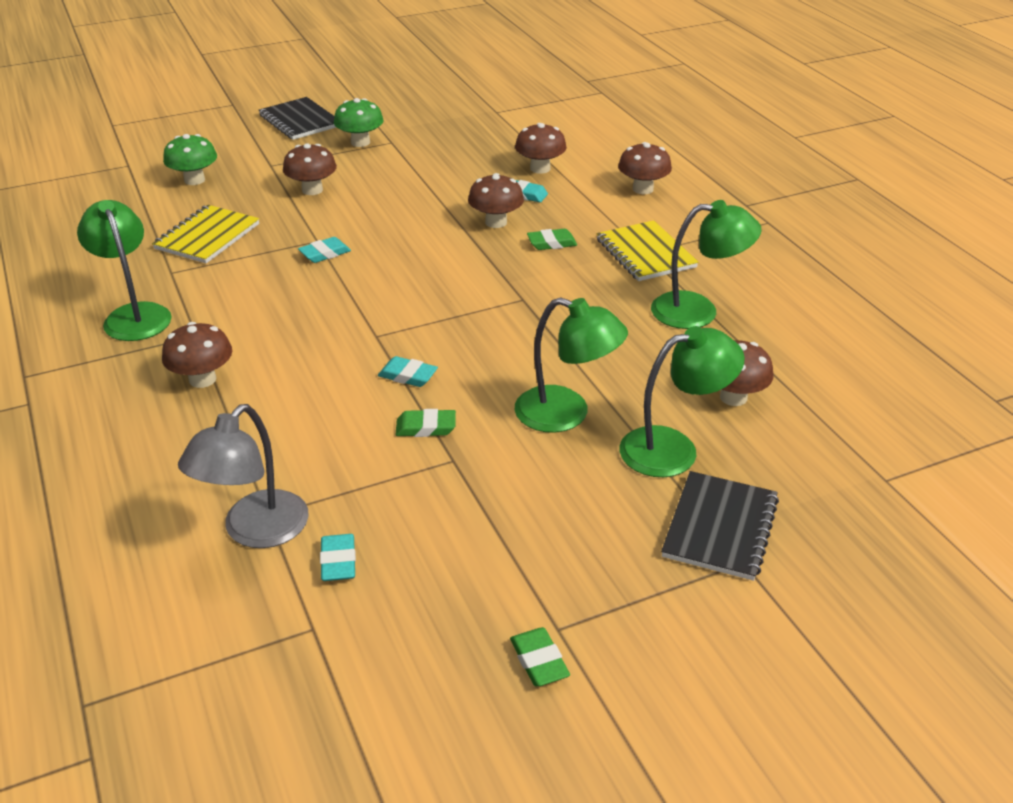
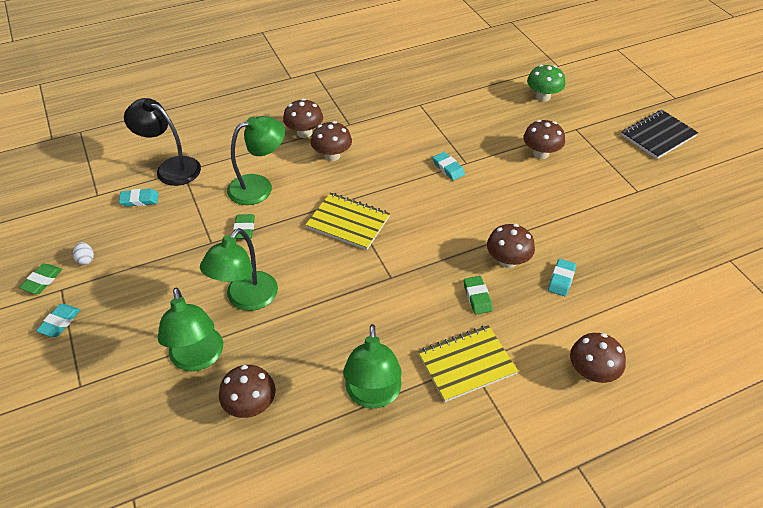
camera: 90 degrees right, 10 degrees up
green lamp [77,200,172,341] -> green lamp moved to [227,116,285,205]
yellow notebook [152,205,259,263] -> yellow notebook moved to [305,192,390,250]
grey lamp [178,404,309,548] -> black lamp [124,98,201,186]
green mushroom [334,98,384,147] -> none
turquoise eraser [378,356,438,387] -> turquoise eraser moved to [36,304,80,337]
green eraser [510,627,570,686] -> green eraser turned 45 degrees counterclockwise [19,264,62,294]
brown mushroom [515,123,567,174] -> brown mushroom moved to [311,121,352,161]
black notebook [661,471,779,581] -> none
none -> white egg [73,242,94,265]

